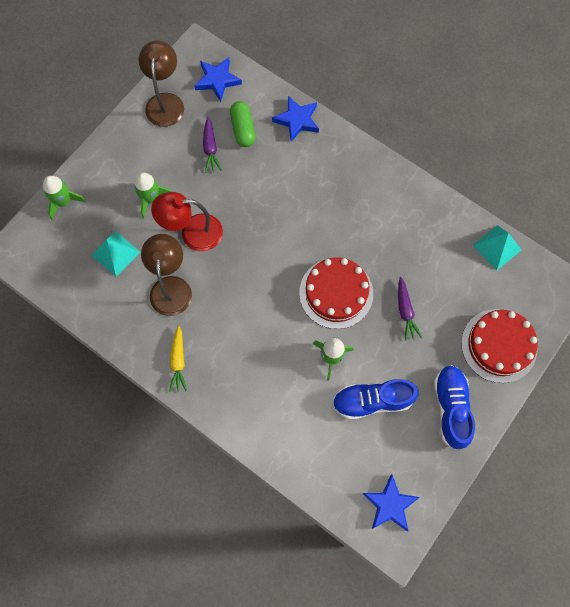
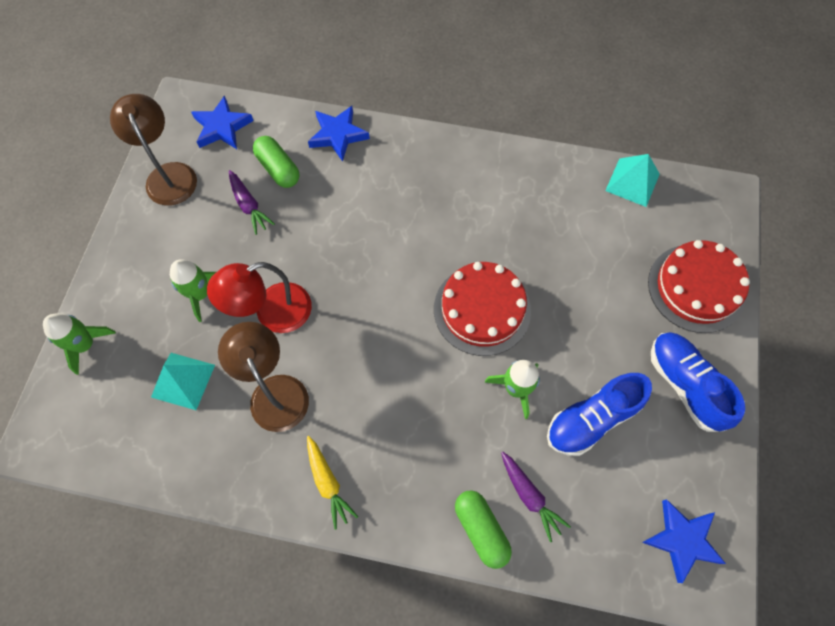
camera: 25 degrees left, 5 degrees down
purple carrot [398,277,422,341] -> purple carrot moved to [501,451,571,542]
none -> green capsule [455,491,512,569]

